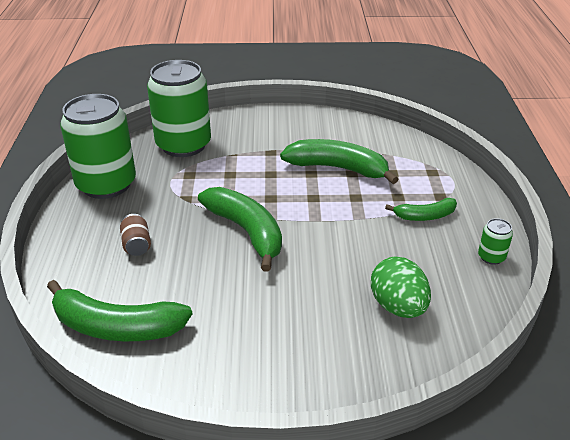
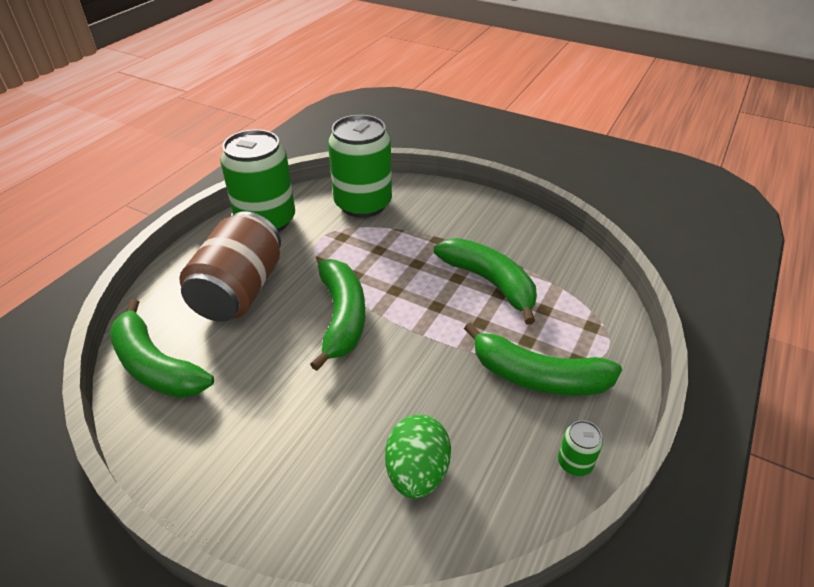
camera: 30 degrees right, 5 degrees up
brown can [120,214,151,256] -> brown can [179,211,281,322], size x2.49
green banana [385,198,457,221] -> green banana [464,322,622,396], size x1.78

